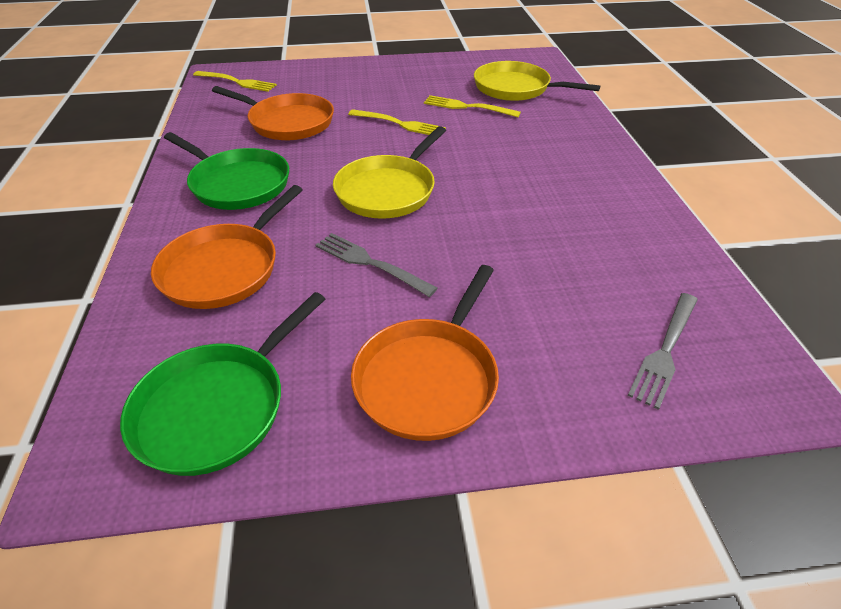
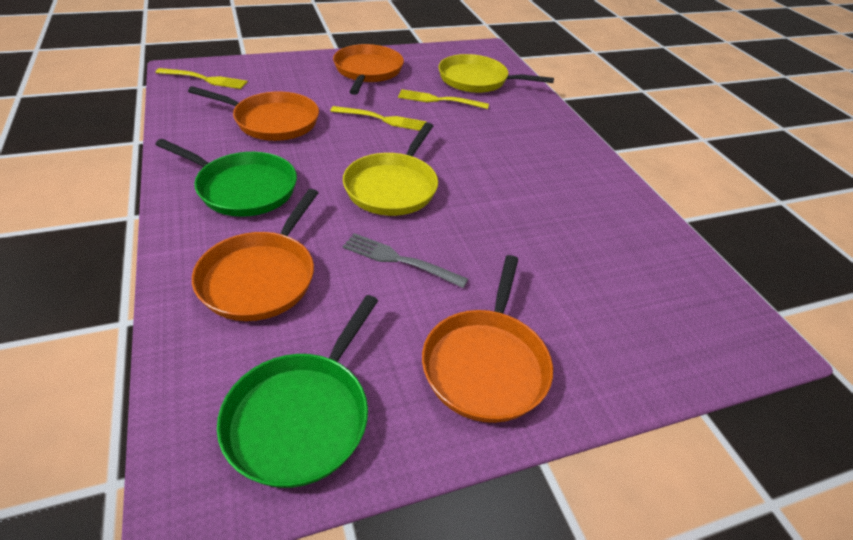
camera: 15 degrees left, 0 degrees up
grey fork [628,293,698,410] -> none
none -> orange pan [333,44,404,95]

